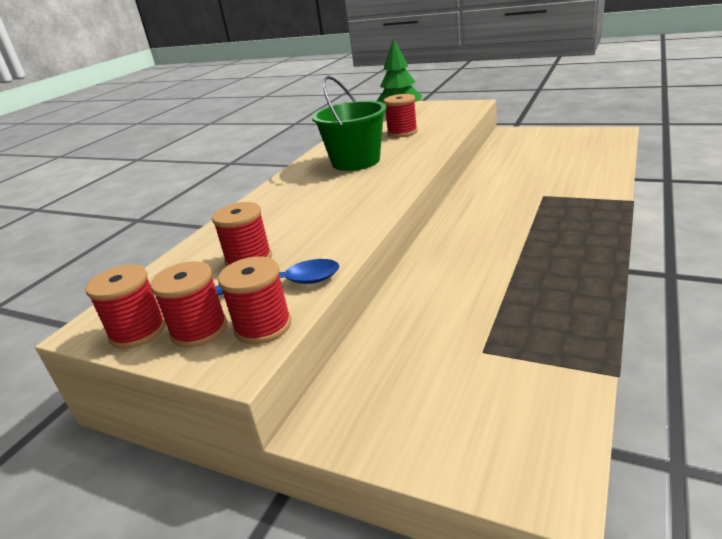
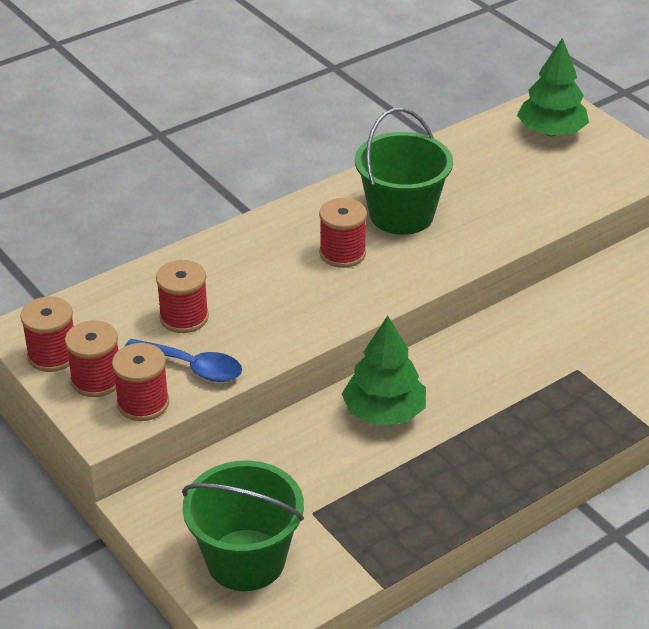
camera: 25 degrees right, 10 degrees up
red spool [384,94,418,137] -> red spool moved to [319,198,367,268]
none -> green bucket [182,461,304,591]
none -> green tree [342,316,426,426]

